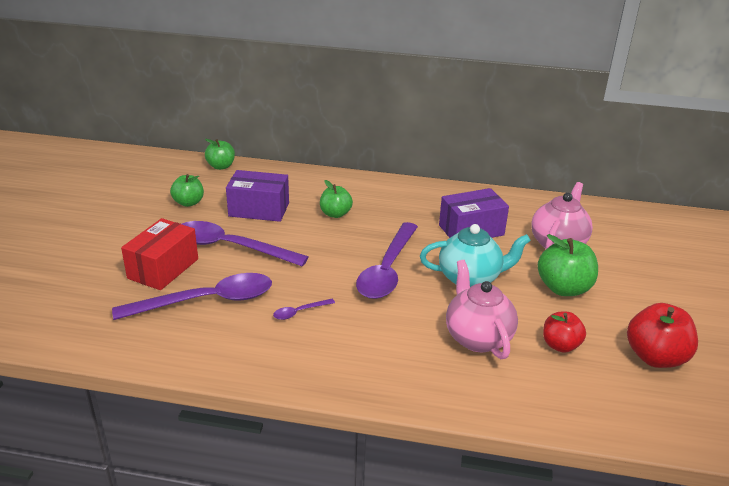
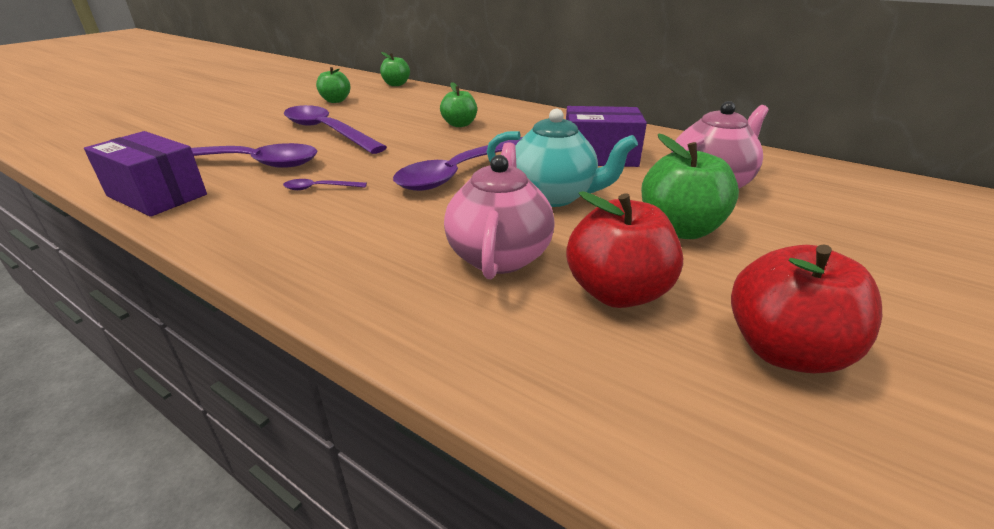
camera: 25 degrees right, 0 degrees up
red box [121,218,198,290] -> none
purple box [226,170,289,222] -> purple box moved to [84,131,207,217]
red apple [543,312,586,353] -> red apple [566,191,683,308], size x1.55

